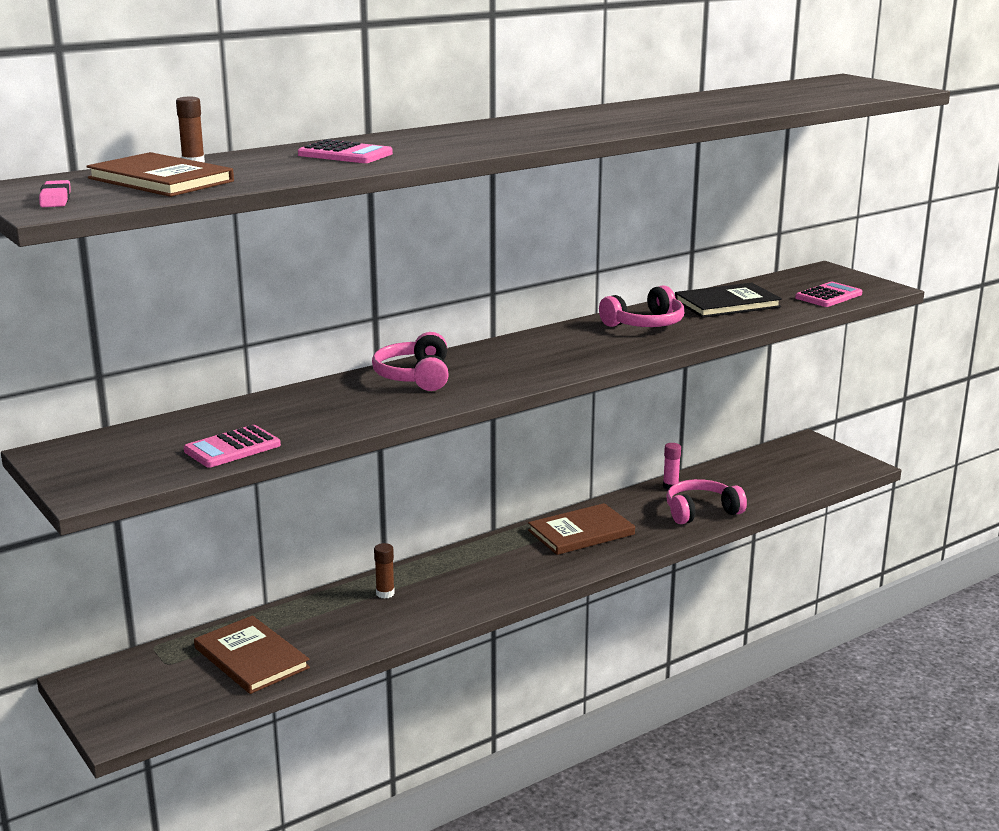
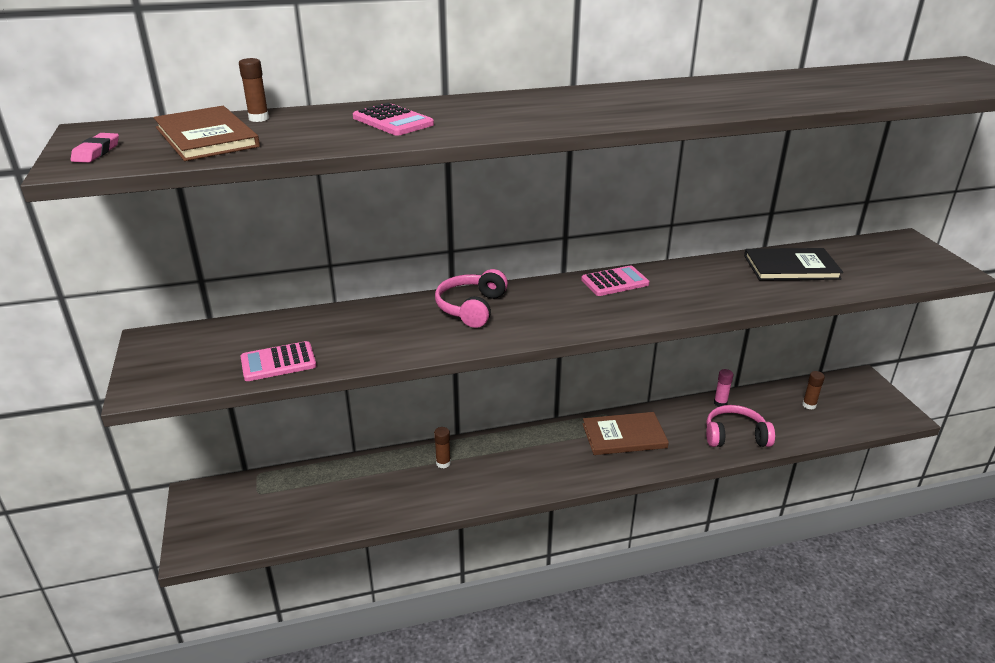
camera: 20 degrees right, 10 degrees up
brown book [194,615,310,694] -> none
pink headphones [599,285,684,327] -> none
pink calculator [795,282,862,307] -> pink calculator moved to [581,265,650,296]
none -> brown glue stick [802,371,825,410]

